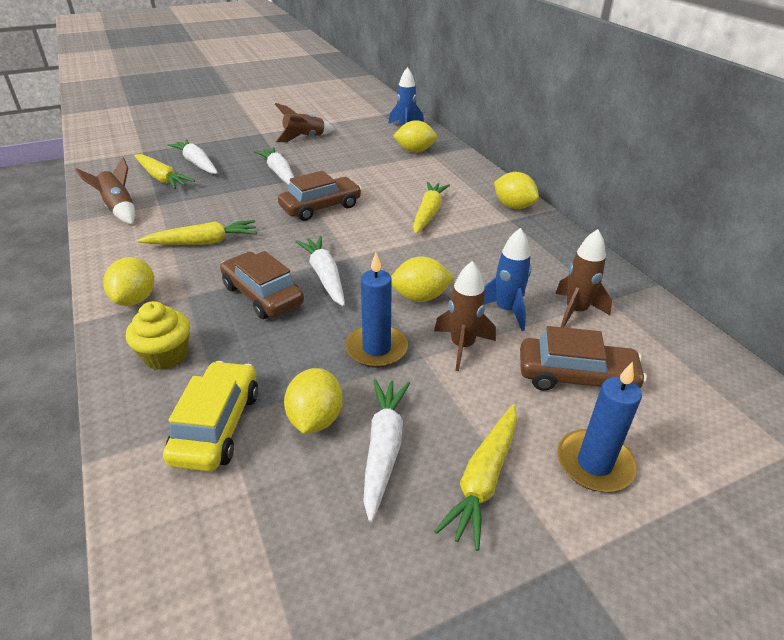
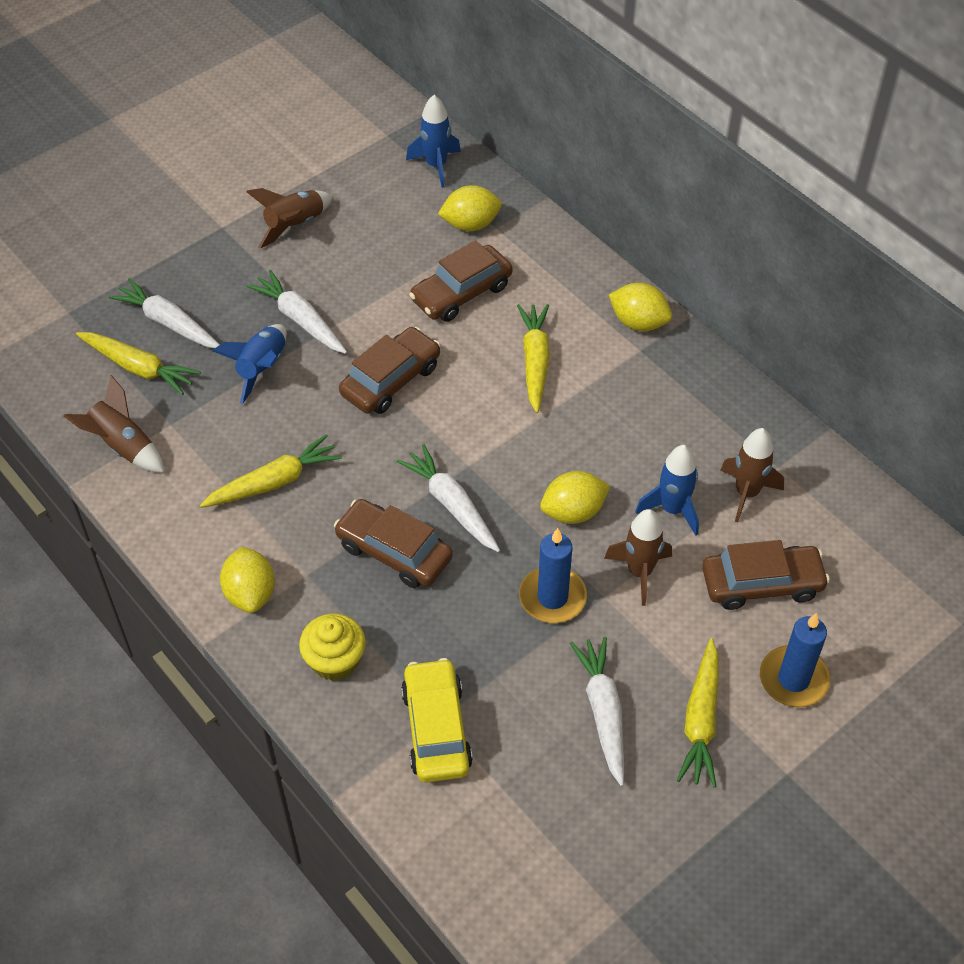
camera: 15 degrees left, 15 degrees up
yellow lemon [284,368,343,434] -> none
none -> blue rocket [213,324,287,404]
none -> brown car [409,240,512,322]

